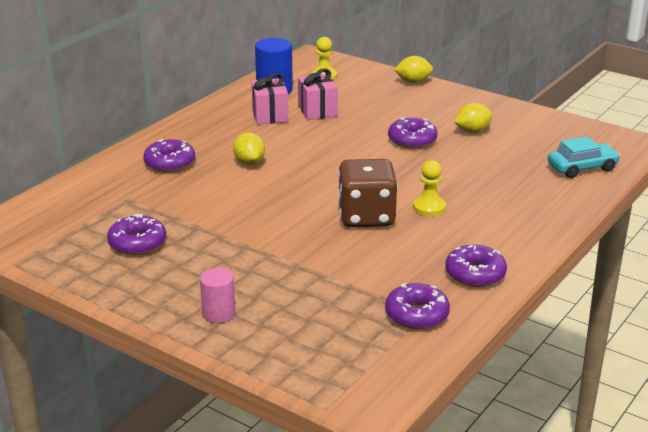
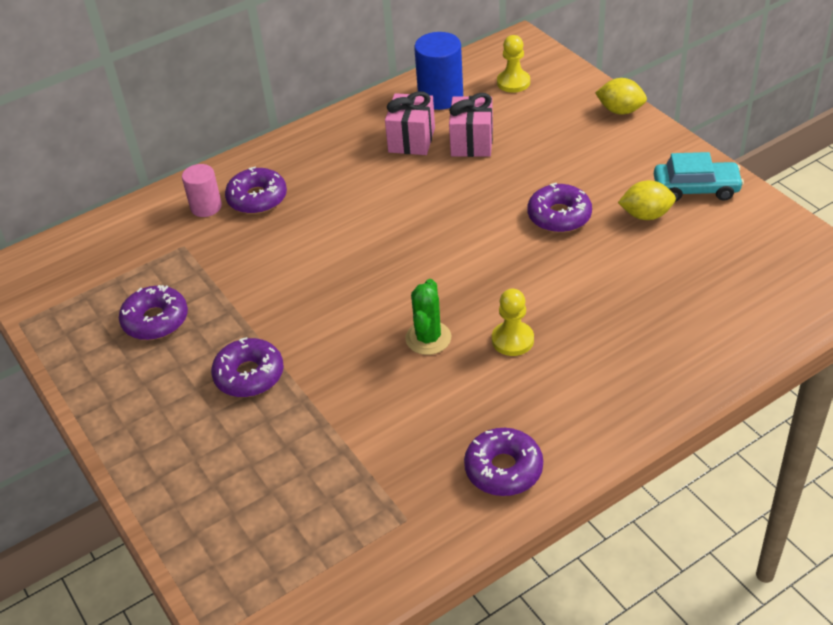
camera: 25 degrees right, 15 degrees up
pink cylinder [200,268,235,323] -> pink cylinder moved to [182,164,222,217]
yellow lemon [233,133,265,165] -> none
brown dice [338,159,398,227] -> green cactus [405,279,451,355]
purple donut [385,283,450,329] -> purple donut moved to [211,337,284,397]
turquoise car [548,137,620,178] -> turquoise car moved to [654,152,744,202]

